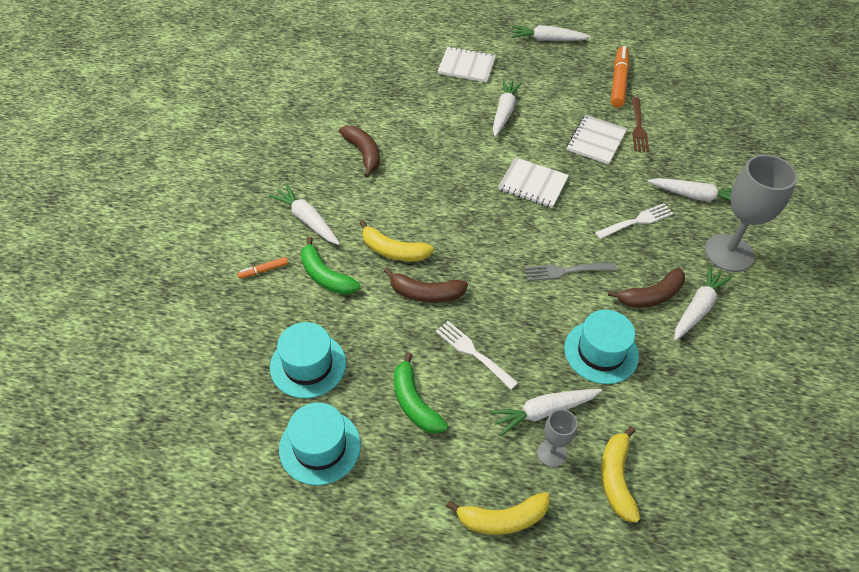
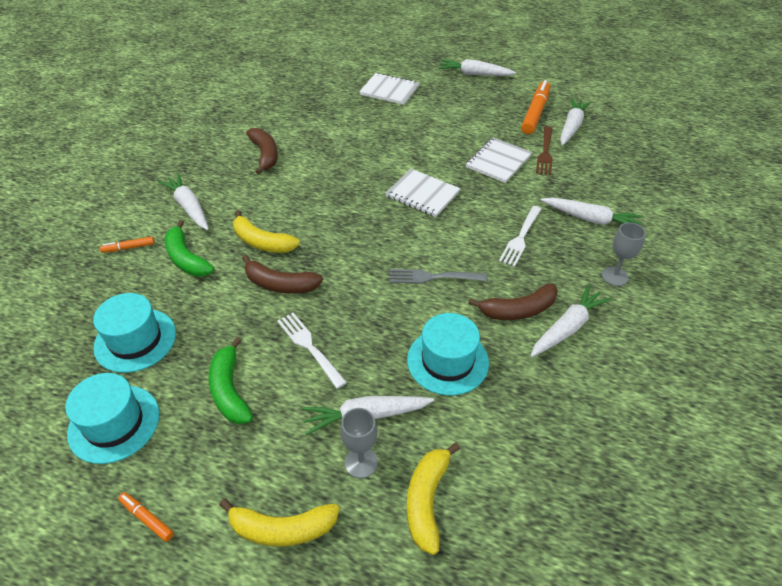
camera: 10 degrees right, 5 degrees down
white carrot [493,79,522,137] -> white carrot moved to [560,98,591,145]
white fork [595,203,673,239] -> white fork turned 135 degrees clockwise [499,206,542,267]
grey goblet [705,155,797,272] -> grey goblet [602,222,646,286], size x0.50
none -> orange marker [118,492,174,542]

